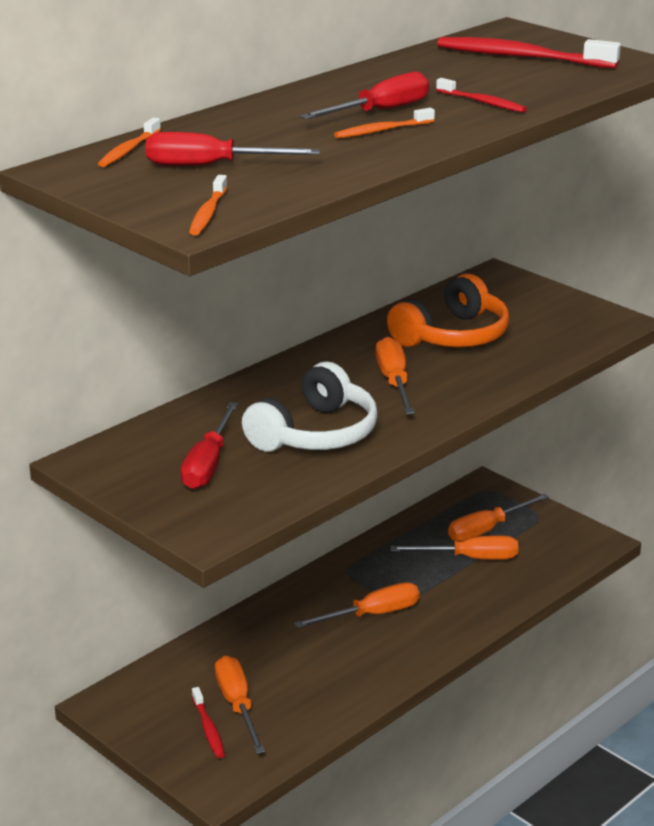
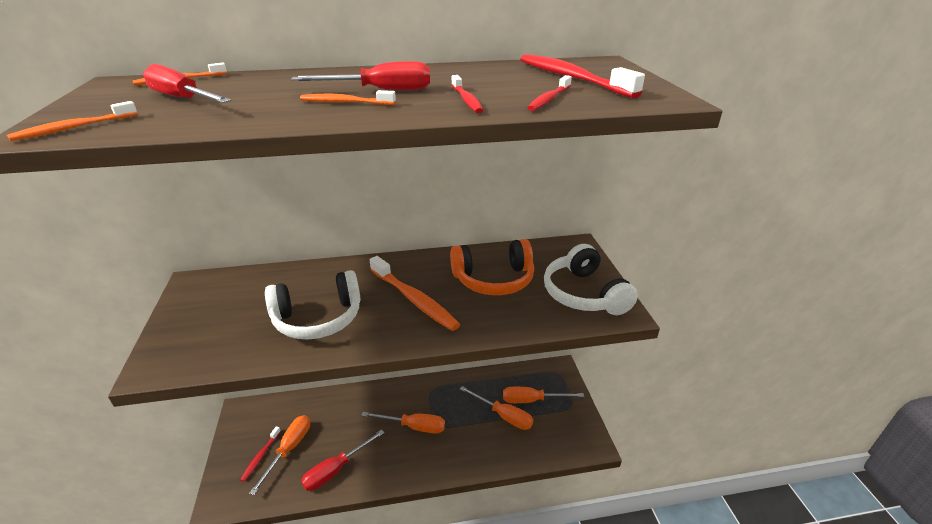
camera: 35 degrees right, 5 degrees up
red screwdriver [180,402,238,489] -> red screwdriver moved to [301,429,384,491]
orange screwdriver [376,337,415,414] -> orange toothbrush [370,256,460,331]
none -> red toothbrush [527,75,572,111]
none -> white headphones [544,244,638,315]

